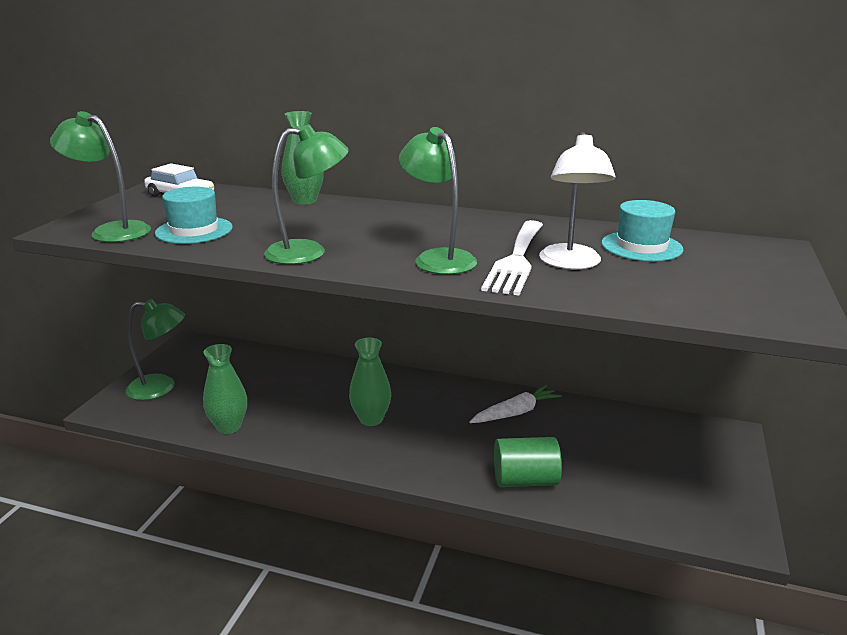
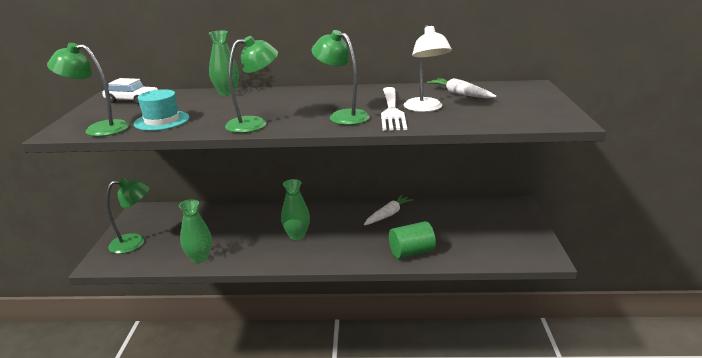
camera: 15 degrees left, 0 degrees up
turquoise hat [601,200,683,261] -> white carrot [426,78,497,98]

